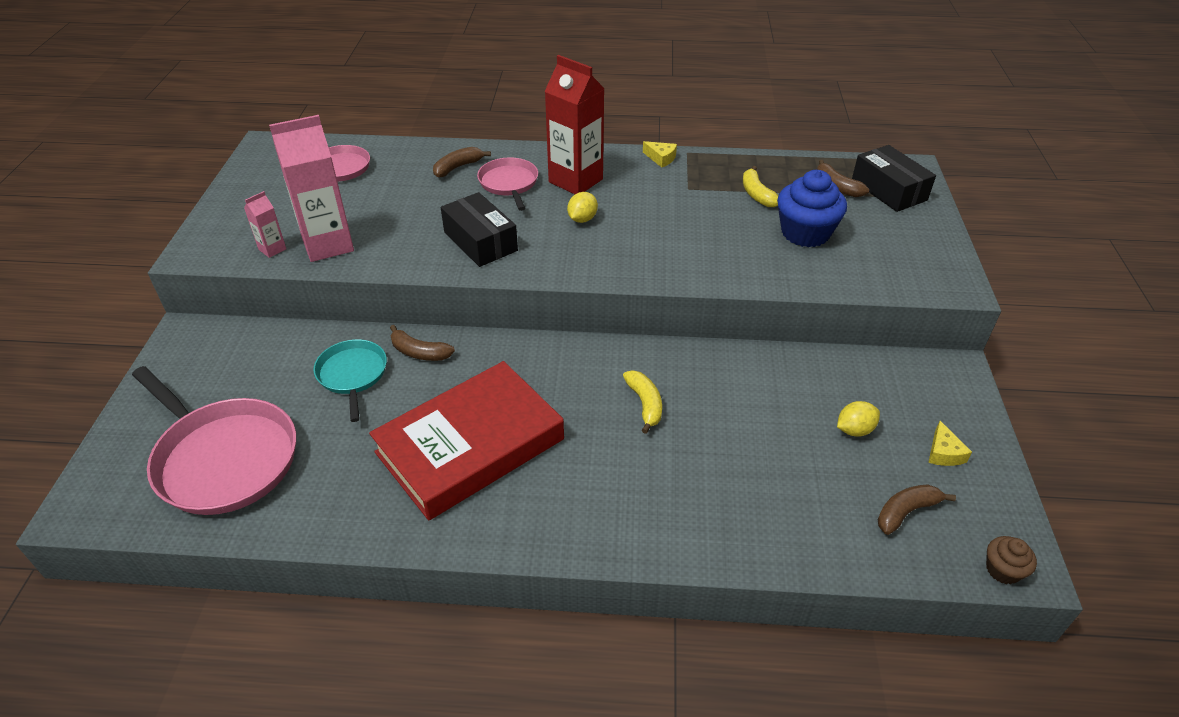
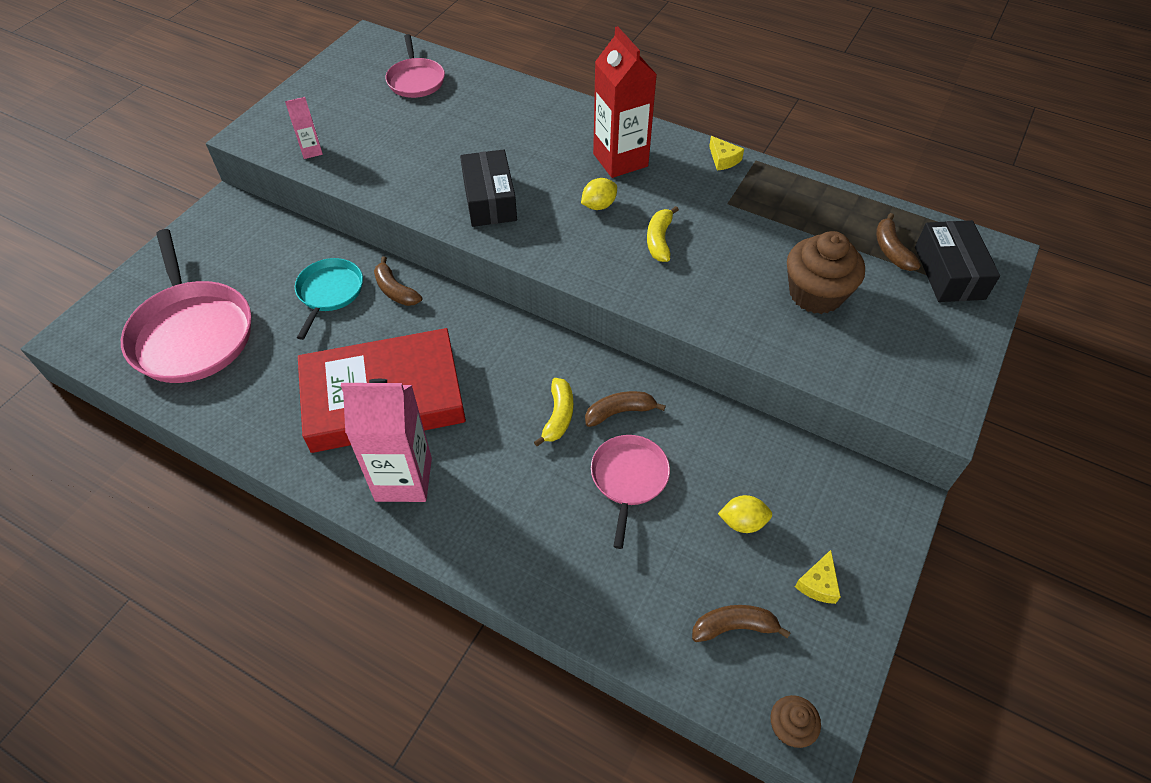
camera: 25 degrees right, 10 degrees up
pink carton [269,115,354,262] -> pink carton moved to [341,379,432,502]
brown banana [433,147,491,178] -> brown banana moved to [585,391,666,427]
pink pan [477,158,538,211] -> pink pan moved to [591,435,670,549]
yellow banana [743,166,778,207] -> yellow banana moved to [647,206,679,262]
blue cupcake [777,170,847,247] -> brown cupcake [787,231,865,314]

